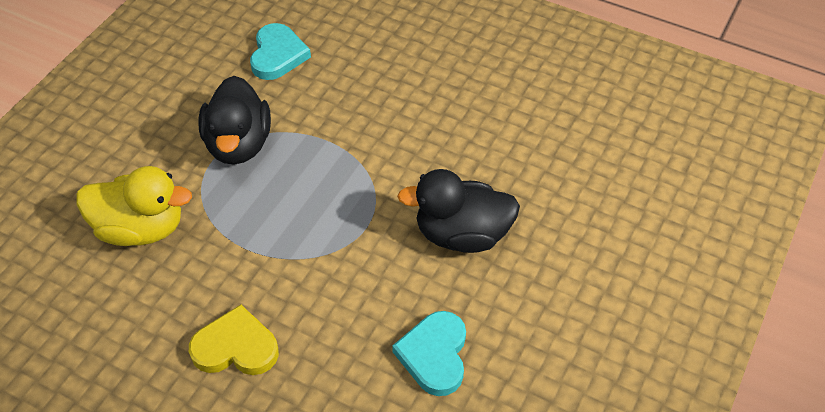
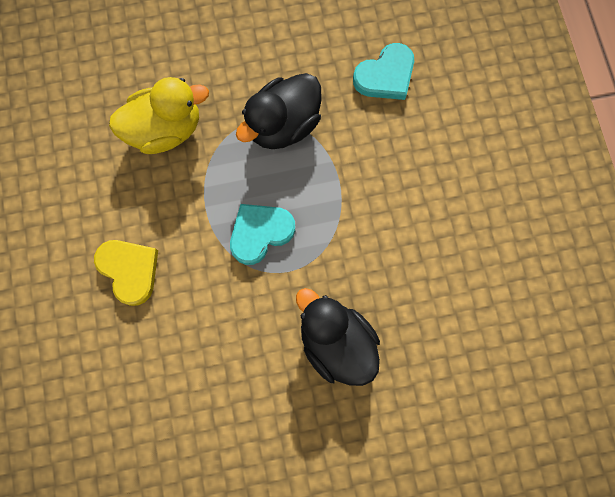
camera: 50 degrees right, 25 degrees up
yellow duck [76,166,192,246] -> yellow duck turned 75 degrees counterclockwise [109,77,209,154]
turquoise heart [392,311,466,396] -> turquoise heart moved to [230,204,295,265]

